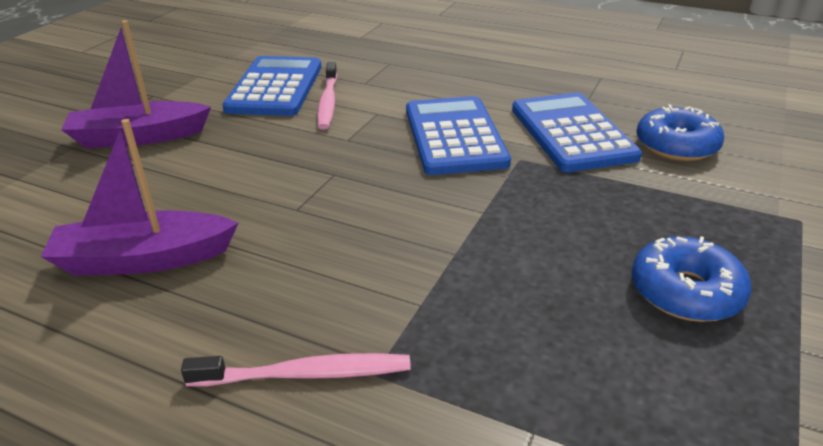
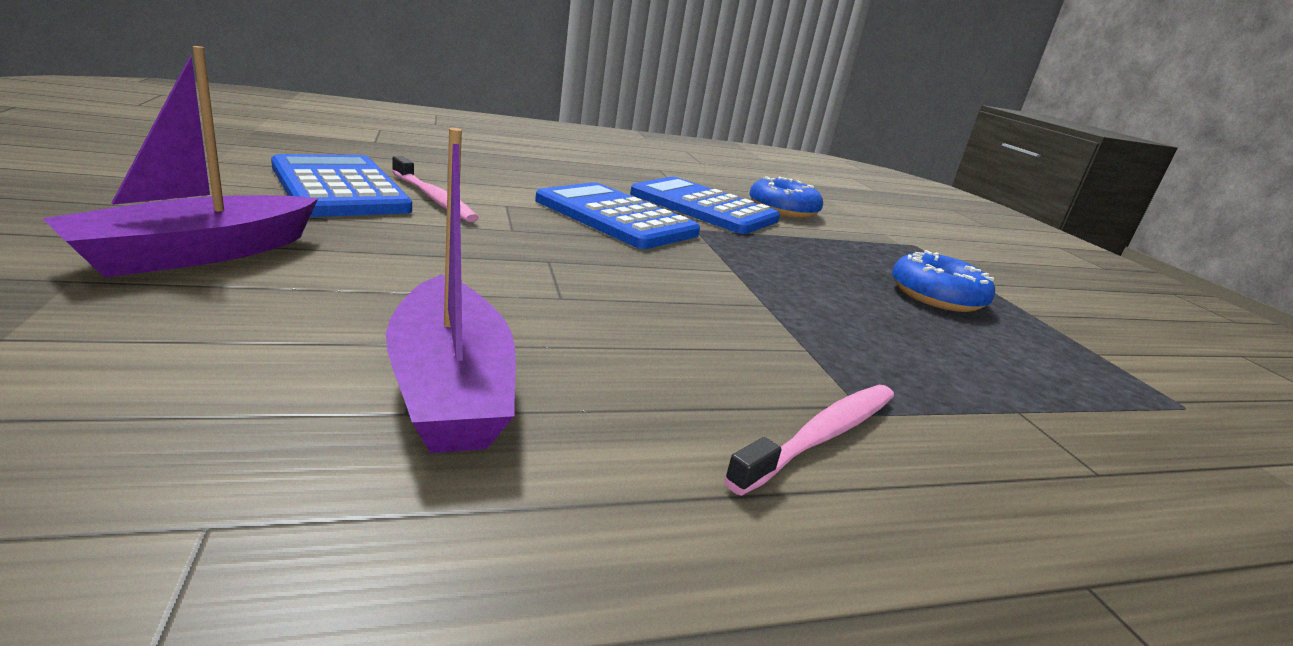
camera: 45 degrees left, 10 degrees down
purple boat [41,119,238,276] -> purple boat turned 60 degrees counterclockwise [386,128,516,453]

